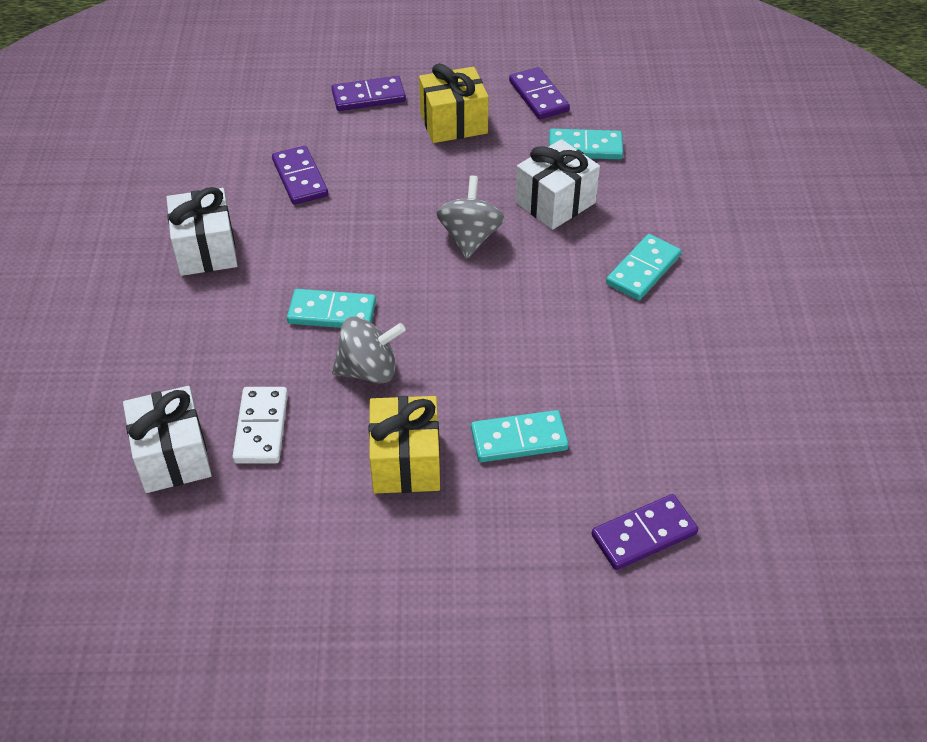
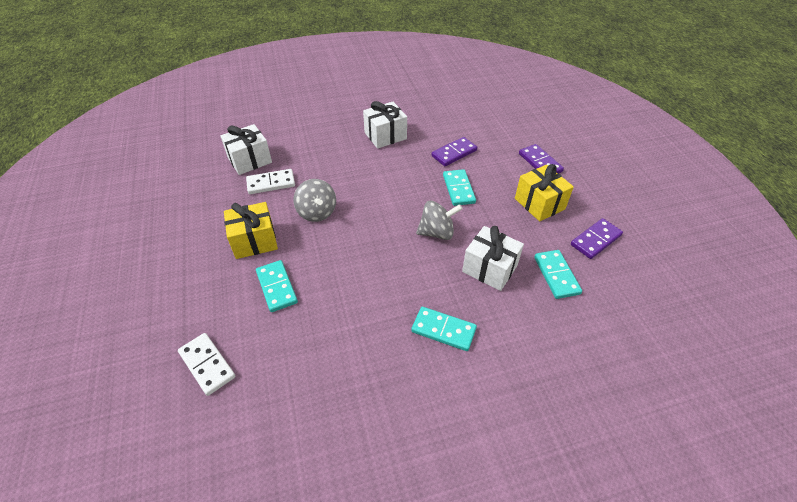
camera: 75 degrees right, 0 degrees up
turquoise domino [287,289,376,328] -> turquoise domino moved to [443,169,476,206]
purple domino [591,494,698,570] -> white domino [178,333,236,396]

